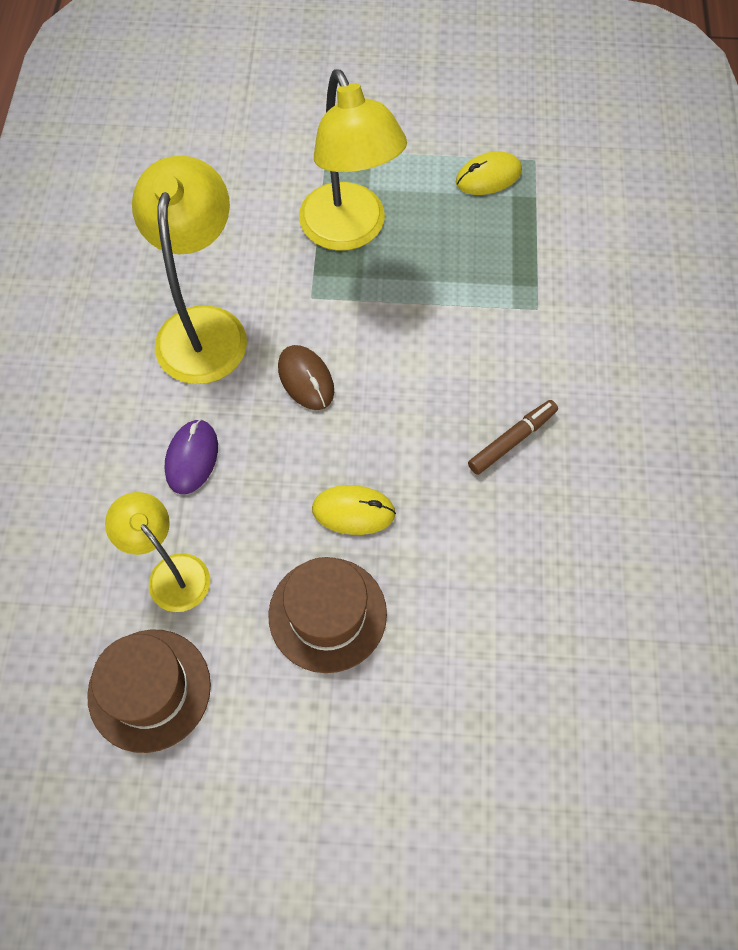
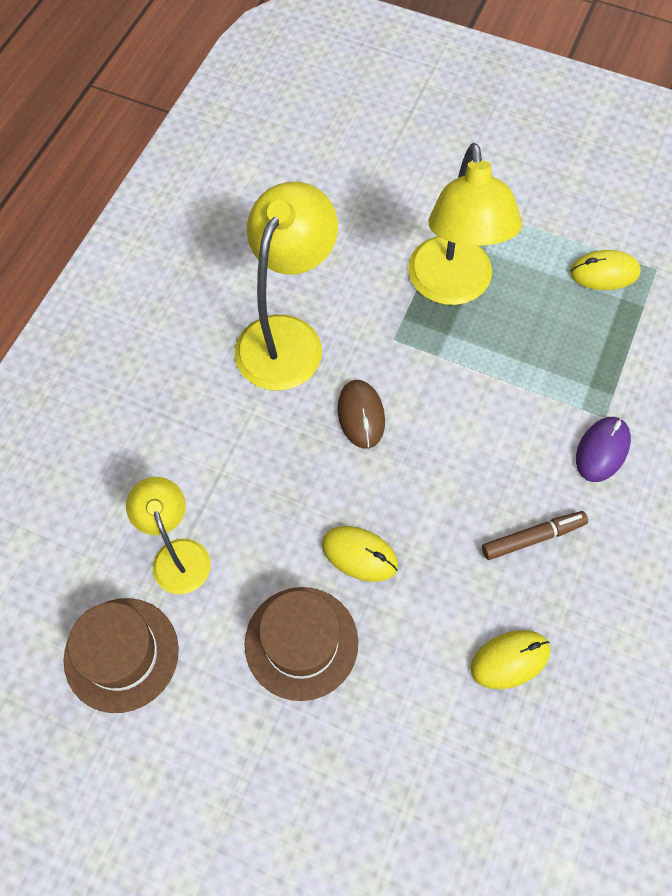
camera: 20 degrees right, 0 degrees up
purple mouse [164,419,218,494] -> purple mouse moved to [576,417,631,482]
none -> yellow mouse [470,630,550,689]

